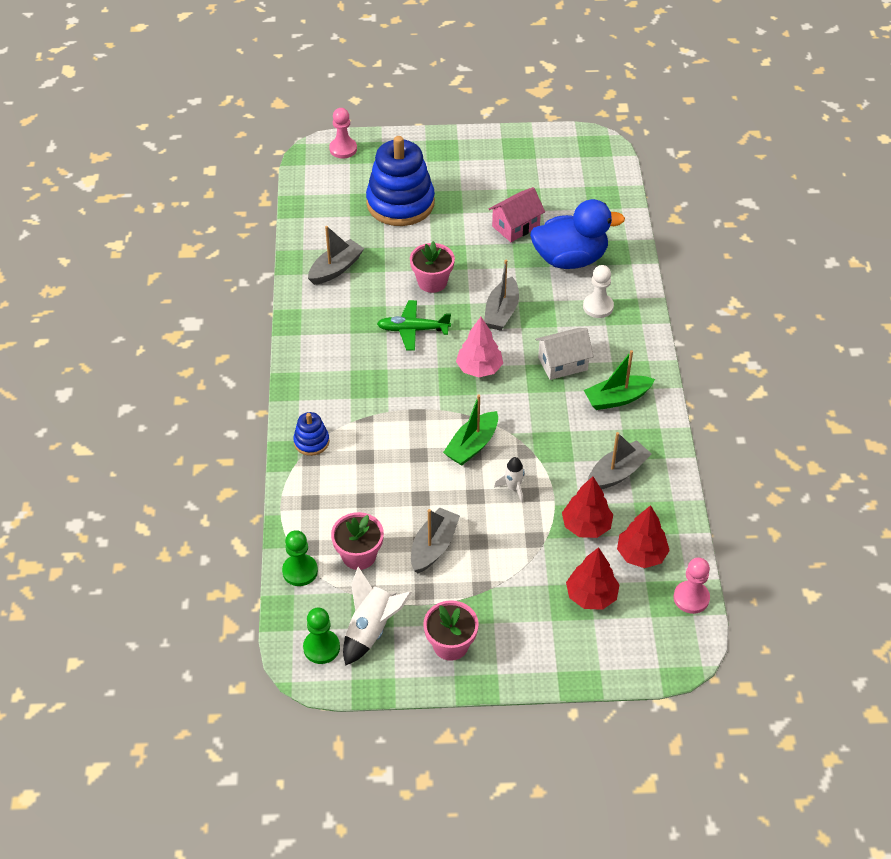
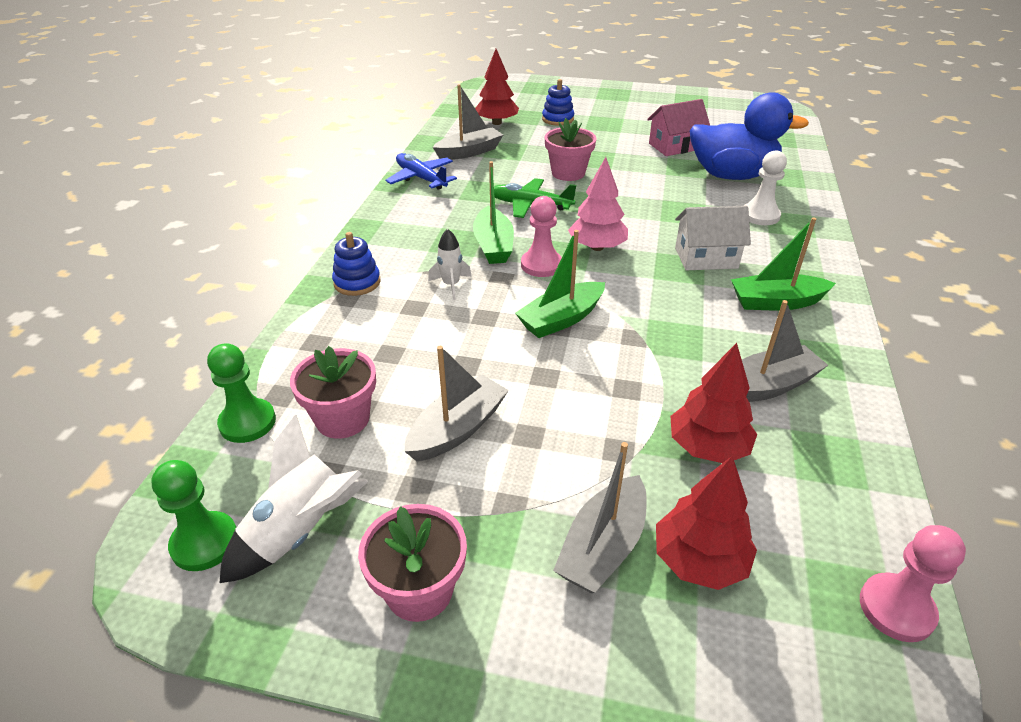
camera: 15 degrees right, 10 degrees down
pink pawn [329,108,357,158] -> pink pawn moved to [521,196,562,277]
blue stacking toy [366,136,435,226] -> blue stacking toy [542,79,574,126], size x0.45
grey boat [484,260,519,331] -> grey boat moved to [553,442,647,593]
white rocket [494,457,525,503] -> white rocket moved to [428,229,472,300]
red tree [617,505,670,568] -> red tree moved to [475,49,519,125]
none -> blue plane [385,153,457,190]
none -> green boat [473,161,514,264]

